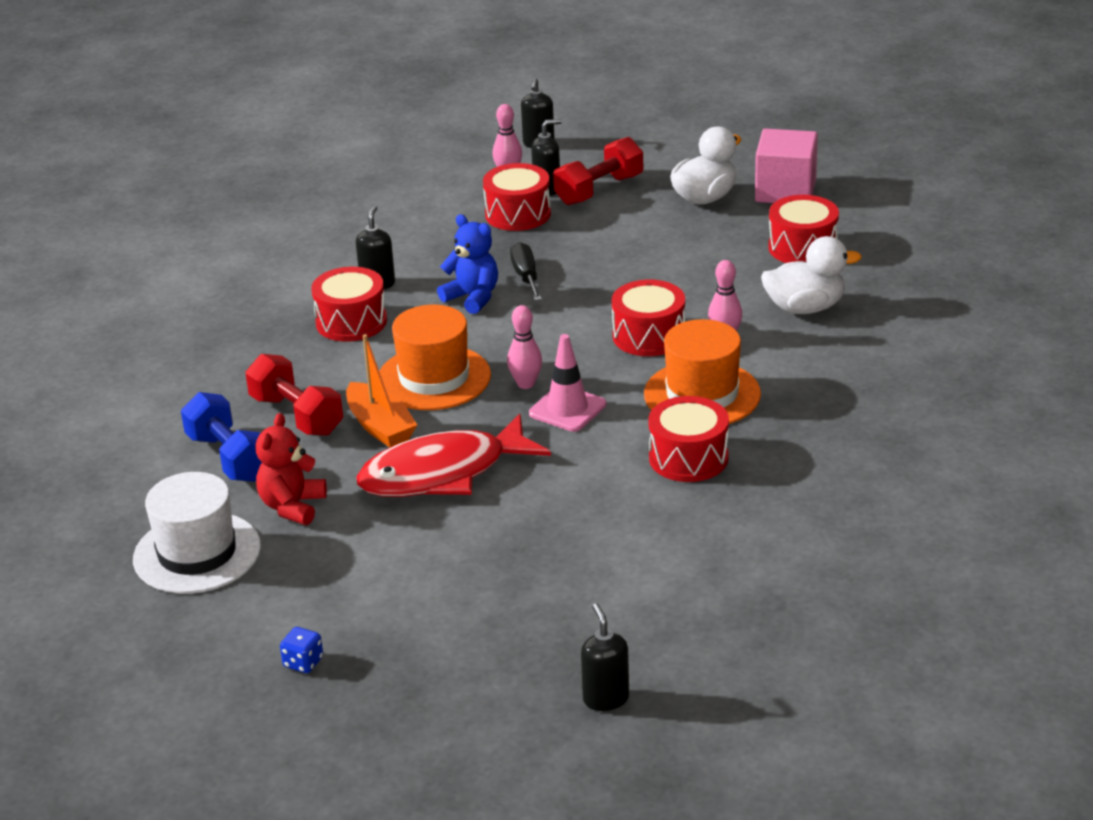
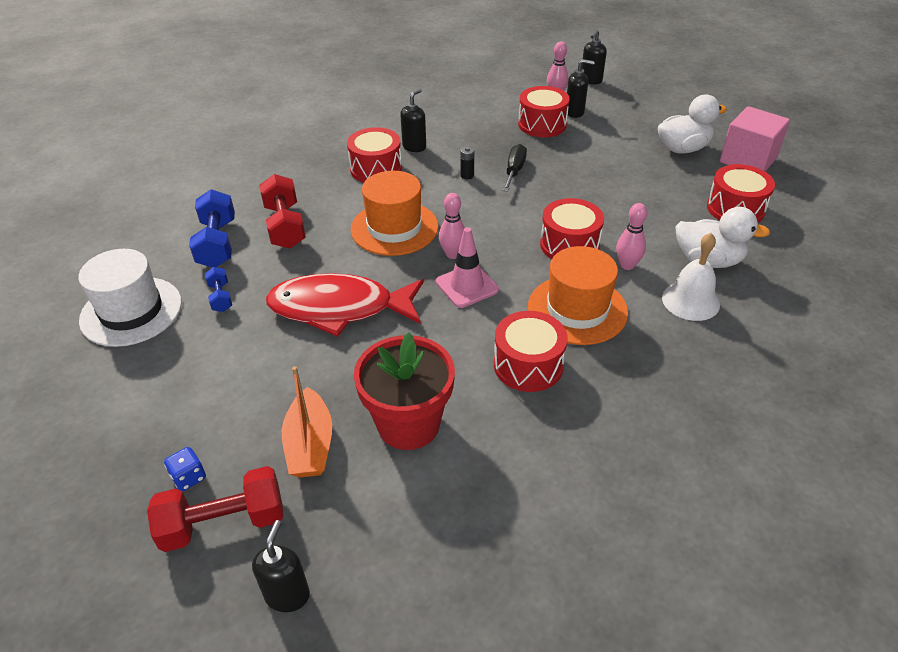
camera: 25 degrees right, 10 degrees up
red teddy bear [255,413,327,525] -> blue dumbbell [205,267,232,312]
blue dice [280,627,323,673] -> blue dice moved to [164,447,206,491]
orange boat [346,334,417,447] -> orange boat moved to [282,366,332,478]
blue teddy bear [437,214,498,314] -> black battery [460,146,474,179]
red dumbbell [553,137,643,205] -> red dumbbell moved to [147,466,283,552]
none -> red flower pot [354,333,455,450]
none -> white bell [662,233,720,321]

